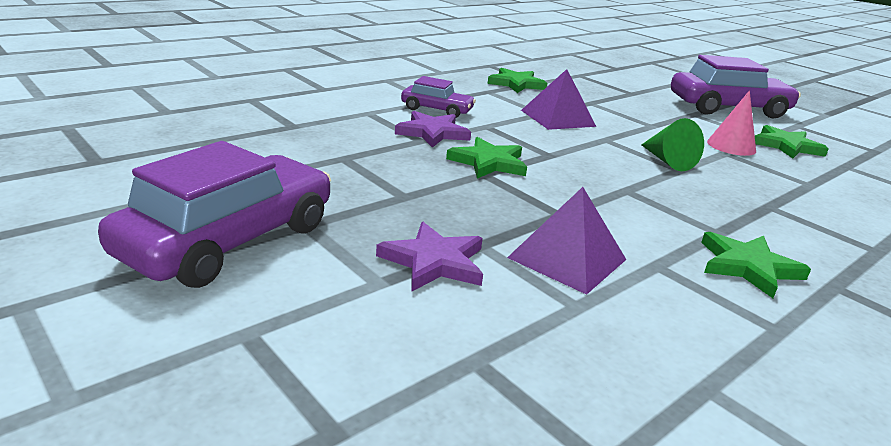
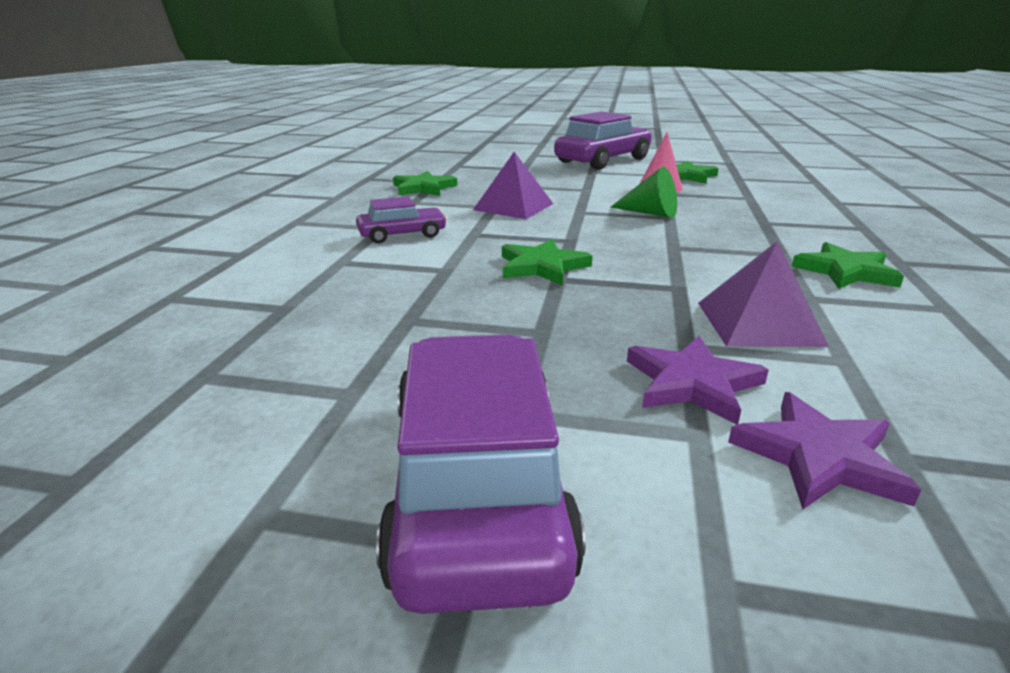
camera: 35 degrees left, 0 degrees up
purple star [395,111,471,148] -> purple star moved to [728,392,921,509]

